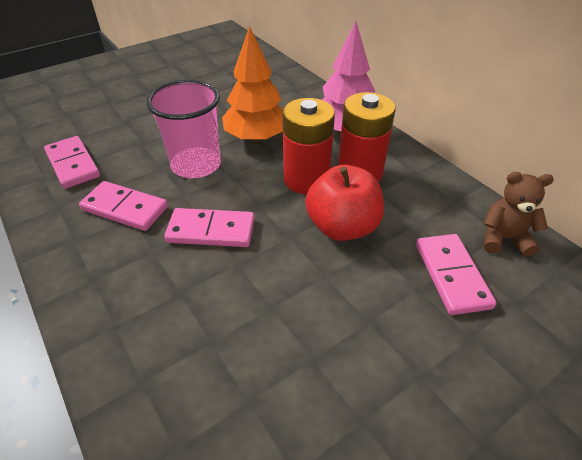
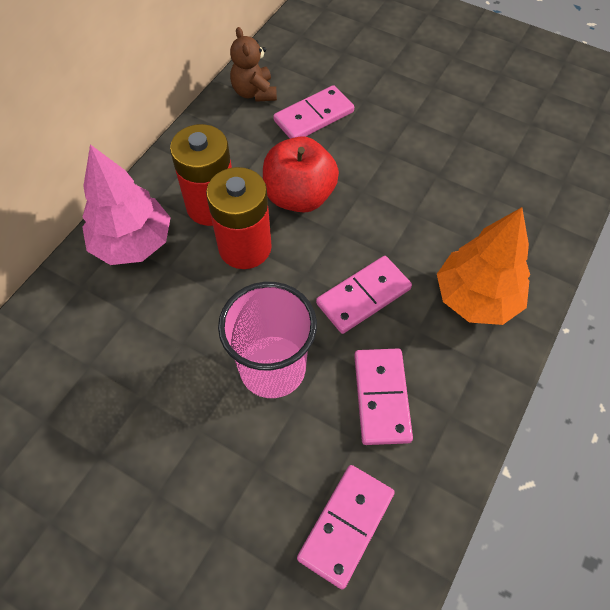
camera: 115 degrees left, 15 degrees up
pink domino [164,208,255,247] -> pink domino turned 75 degrees clockwise [316,256,412,334]
orange tree [222,26,283,142] -> orange tree moved to [437,207,530,325]

